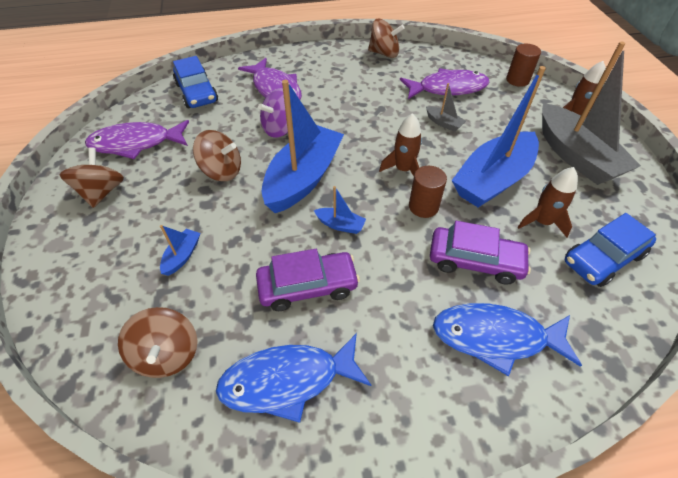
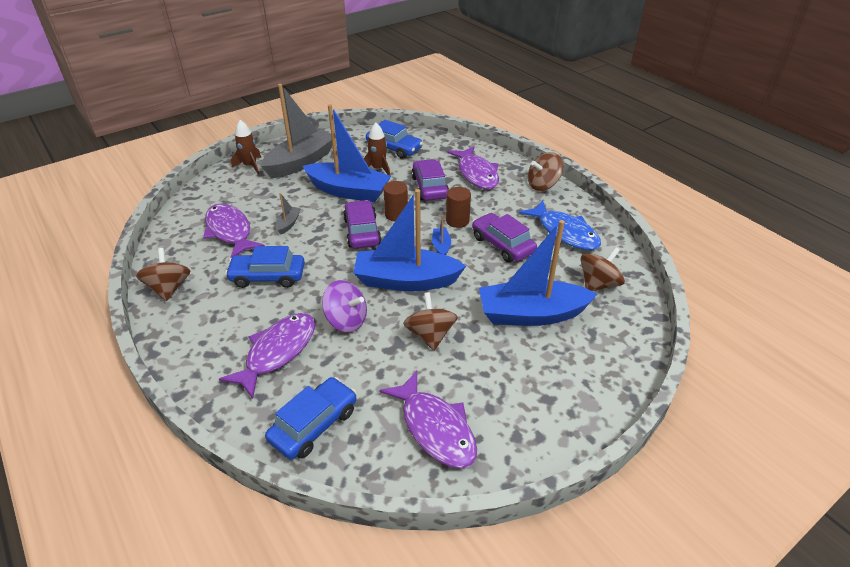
camera: 115 degrees left, 10 degrees down
brown spinning top [60,147,124,208] -> brown spinning top moved to [528,152,563,191]
blue boat [160,225,200,276] -> blue boat [479,220,598,326], size x2.43
brown rocket [379,113,422,176] -> purple car [343,200,381,249]
blue fish [433,303,582,376] -> purple fish [447,146,499,189]
brown cylinder [506,44,541,87] -> brown cylinder moved to [446,187,471,228]
none -> blue car [225,246,305,288]

